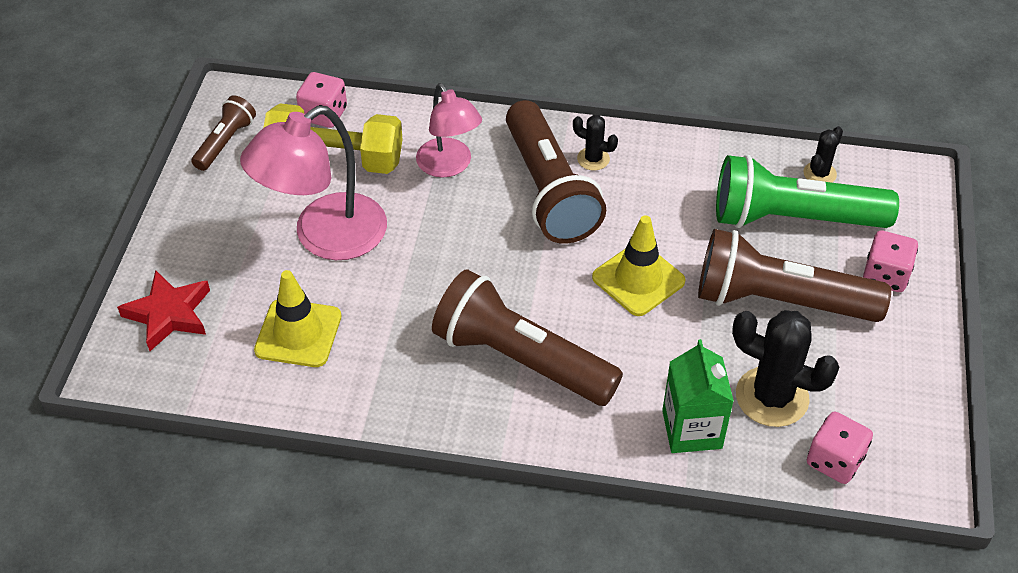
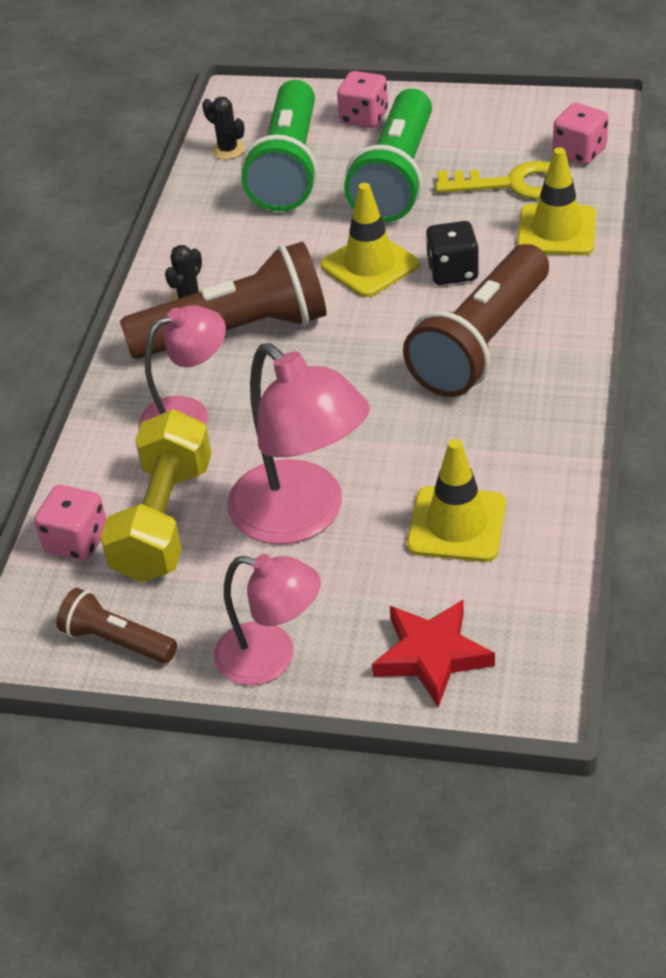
camera: 85 degrees left, 5 degrees down
green carton [662,339,734,453] -> yellow traffic cone [517,147,596,255]
brown flashlight [698,229,891,322] -> green flashlight [344,89,432,222]
black cactus [732,310,839,427] -> yellow key [435,161,550,199]
none -> pink lamp [214,554,321,685]
none -> black dice [426,221,479,285]

